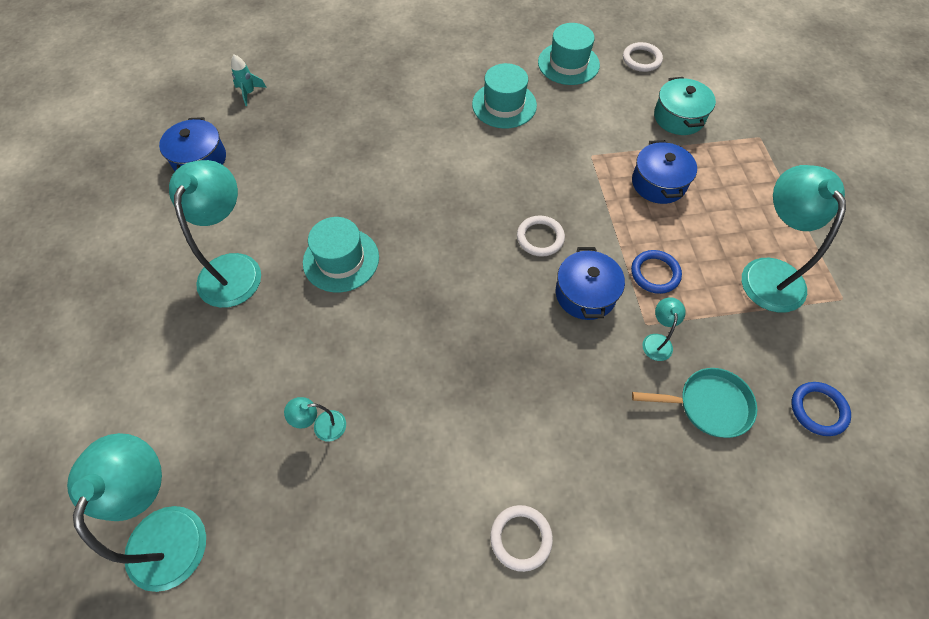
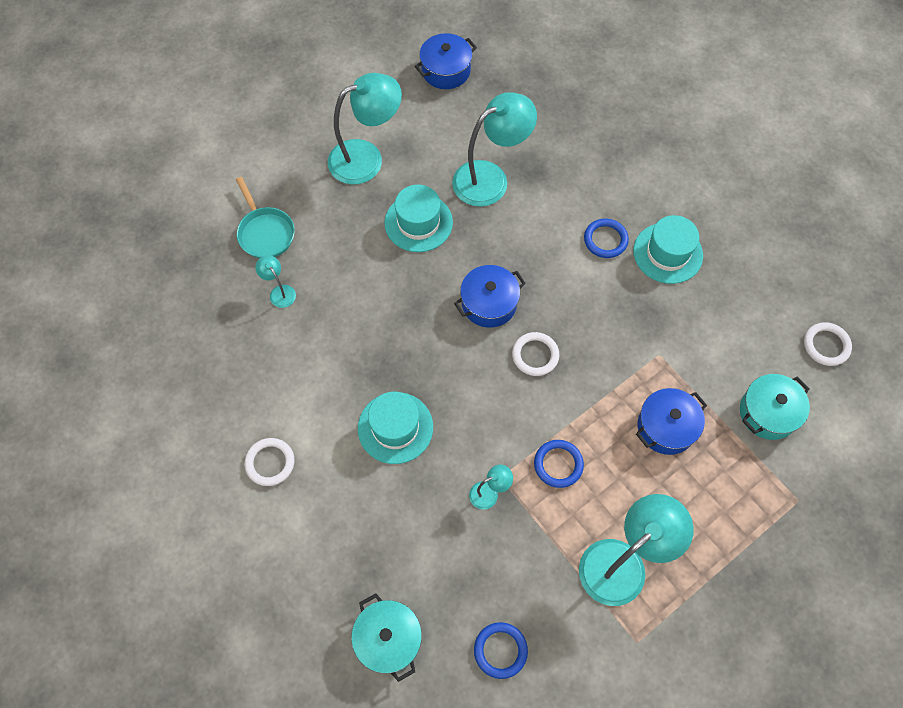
camera: 60 degrees right, 5 degrees up
turquoise lamp [67,433,206,592] -> turquoise lamp moved to [452,92,537,207]
turquoise rocket [231,54,267,106] -> none
turquoise hat [538,23,600,85] -> turquoise hat moved to [358,392,433,464]
blue pot [556,247,625,320] -> blue pot moved to [454,265,526,328]
turquoise pan [632,368,757,438] -> turquoise pan moved to [236,177,295,258]
none -> turquoise pot [351,593,422,682]
none -> blue ring [584,219,629,258]

